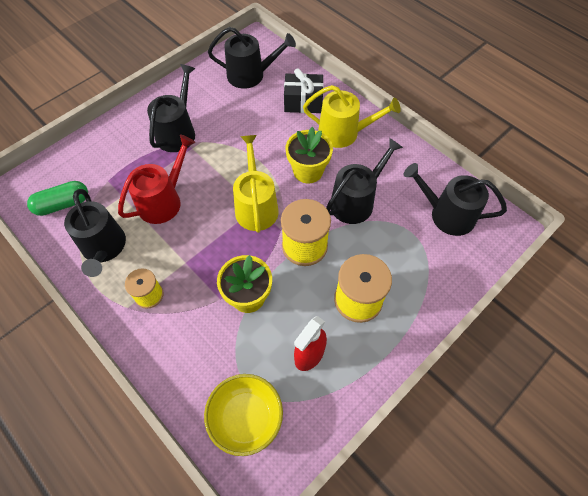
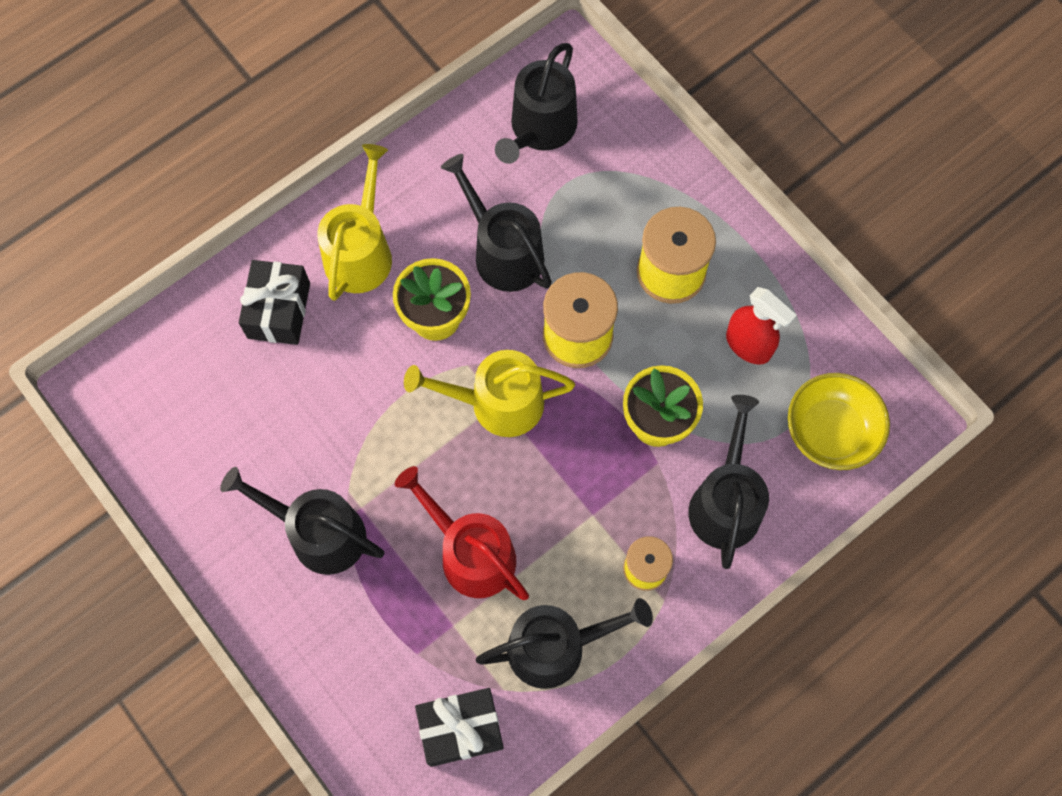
camera: 85 degrees left, 10 degrees up
green capsule [27,181,88,216] -> black gift [415,688,504,767]
black watering can [208,27,296,89] -> black watering can moved to [688,395,769,569]

